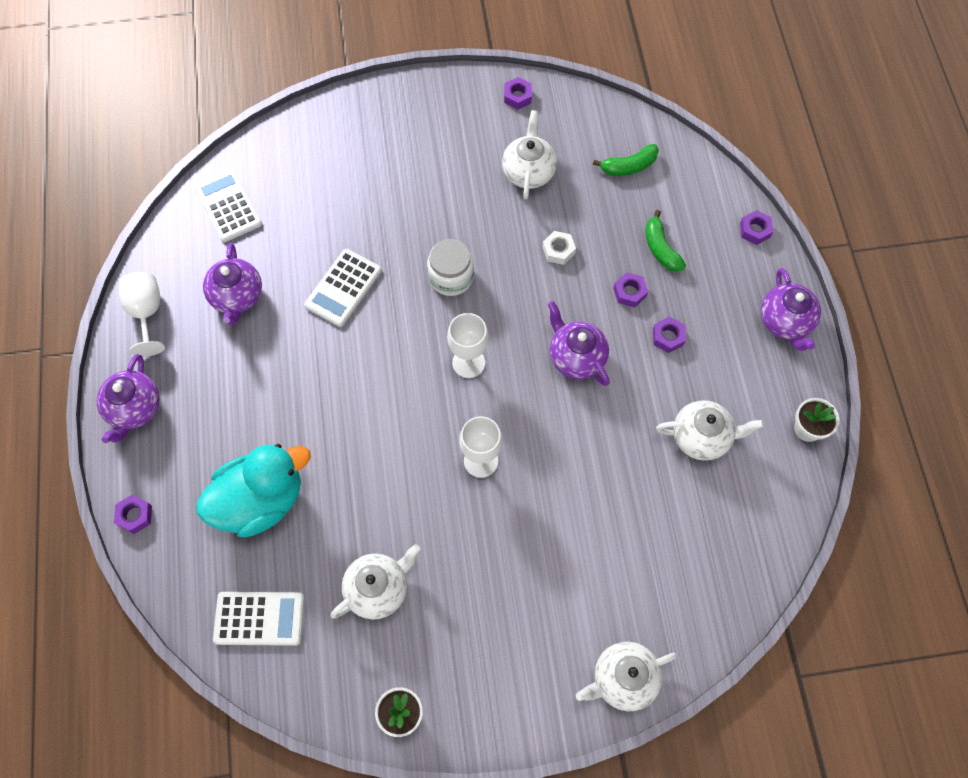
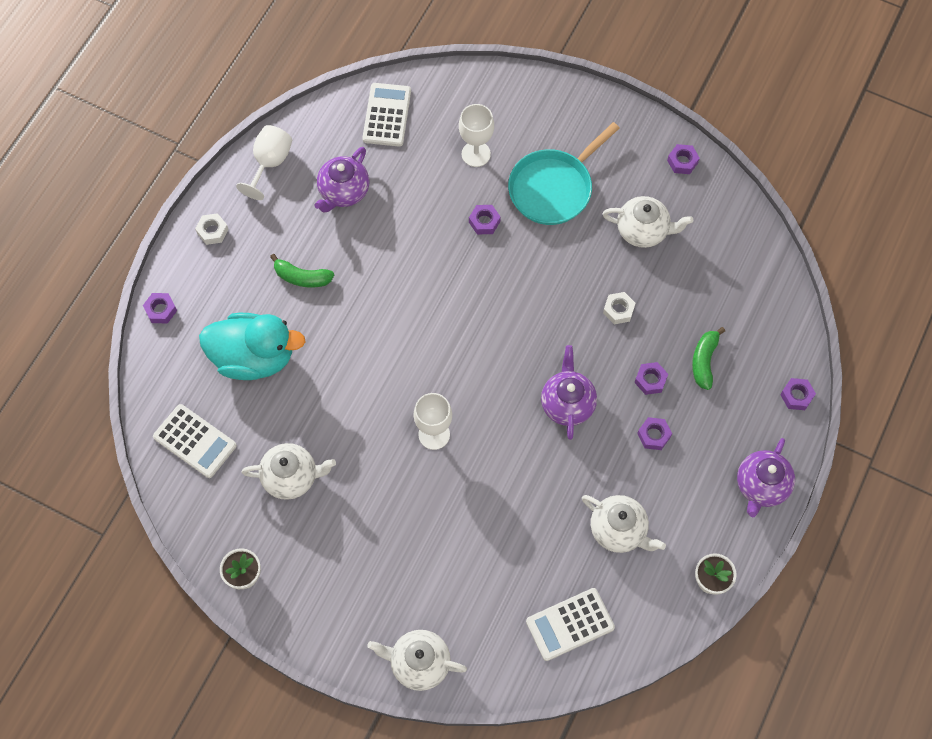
camera: 35 degrees right, 0 degrees up
purple teapot [96,354,160,443] -> white nut [195,213,229,245]
white calculator [304,249,382,327] -> white calculator moved to [526,588,615,661]
white jar [427,239,474,296] -> none
white goblet [447,313,489,378] -> white goblet moved to [459,104,494,167]
white teapot [502,110,557,200] -> white teapot turned 60 degrees clockwise [603,196,693,248]
green banana [593,144,659,176] -> green banana moved to [270,254,334,288]
none -> purple nut [469,205,501,234]
none -> turquoise pan [508,122,620,225]

